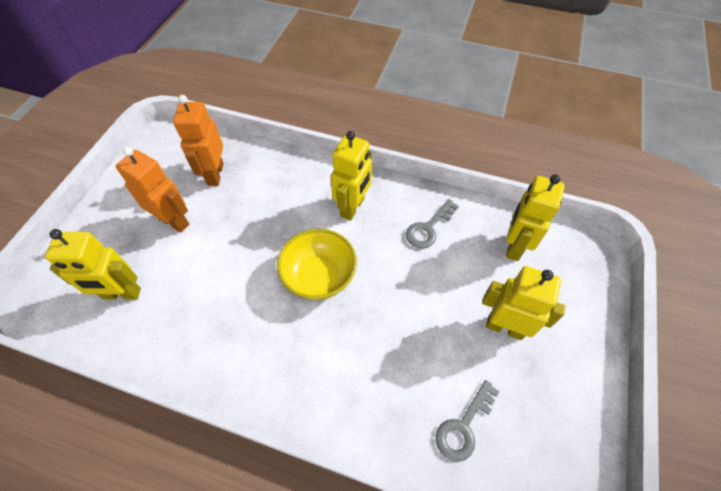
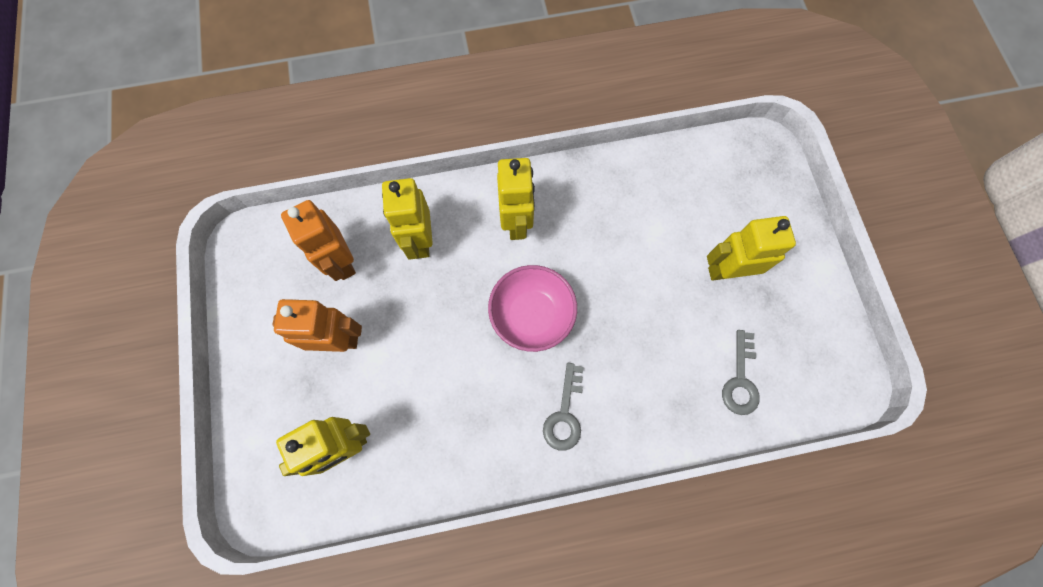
camera: 30 degrees left, 15 degrees up
yellow bowl [277,229,357,300] -> pink bowl [488,265,577,352]
grey key [406,199,459,249] -> grey key moved to [543,363,583,451]
yellow robot [506,174,565,261] -> yellow robot moved to [382,178,433,260]

